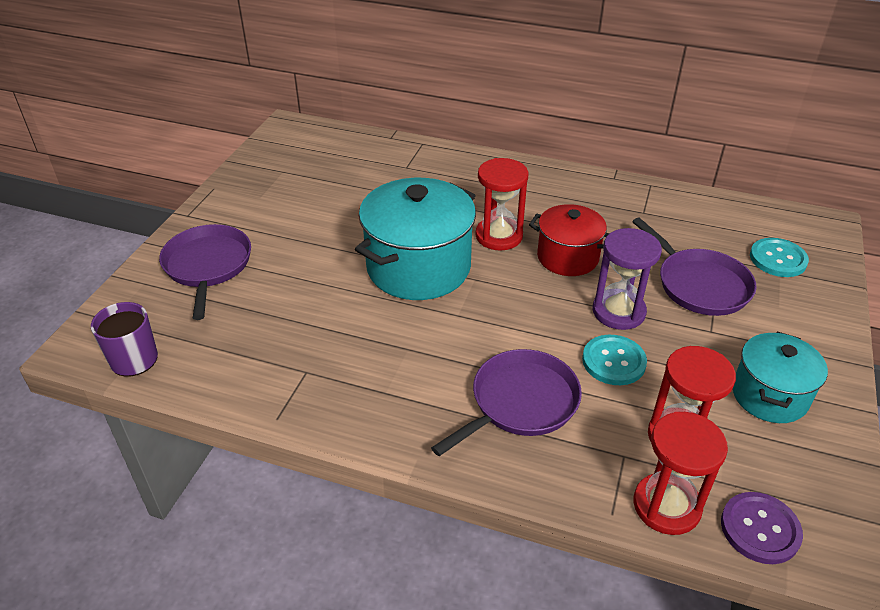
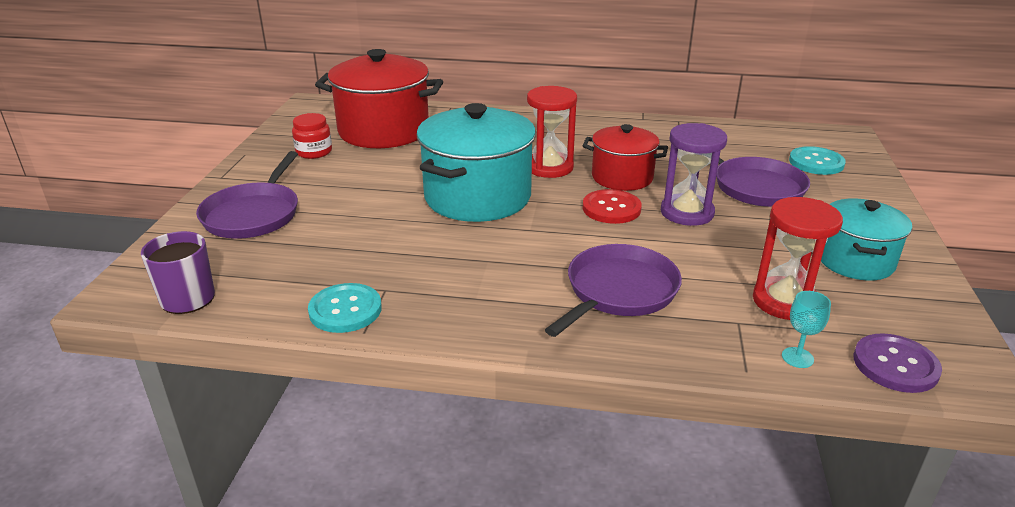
camera: 10 degrees left, 10 degrees down
purple pan [159,224,251,320] -> purple pan turned 150 degrees counterclockwise [196,151,298,239]
turquoise button [582,335,647,385] -> turquoise button moved to [308,283,382,333]
red hourglass [633,412,728,535] -> turquoise goblet [782,291,831,368]
none -> red jar [292,113,332,159]
none -> red pot [315,49,443,148]
none -> red button [583,189,642,224]

